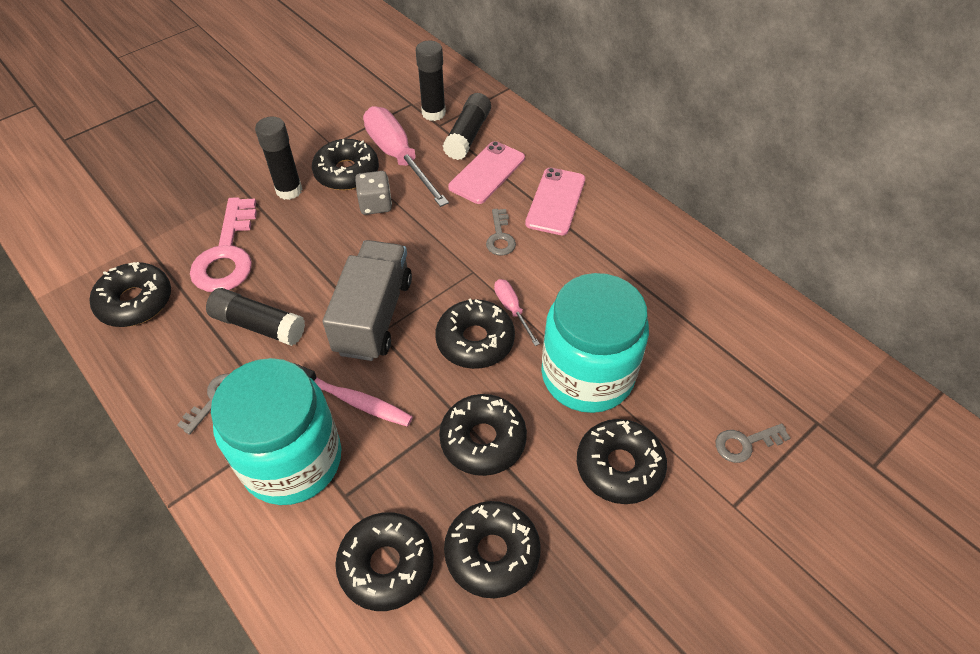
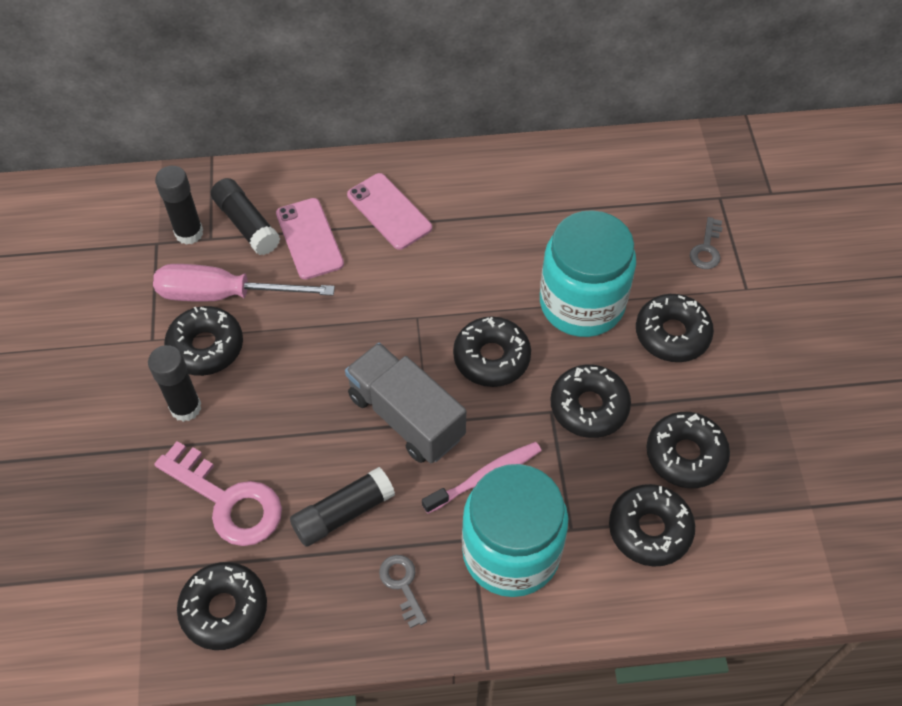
camera: 55 degrees left, 5 degrees up
grey dice [355,171,392,215] -> none
grey key [486,209,516,256] -> none
pink screwdriver [494,279,540,346] -> none

